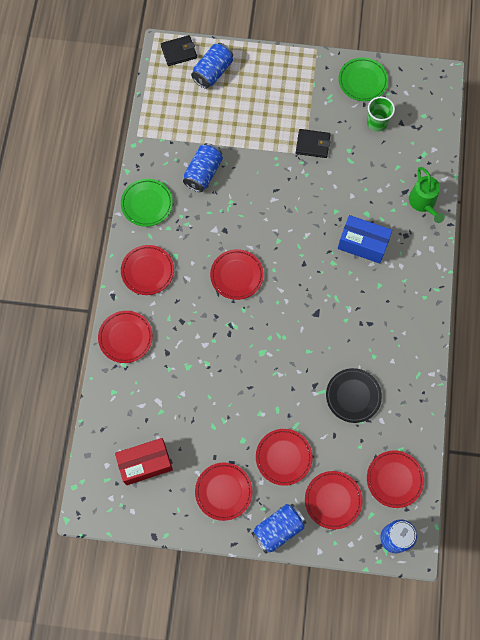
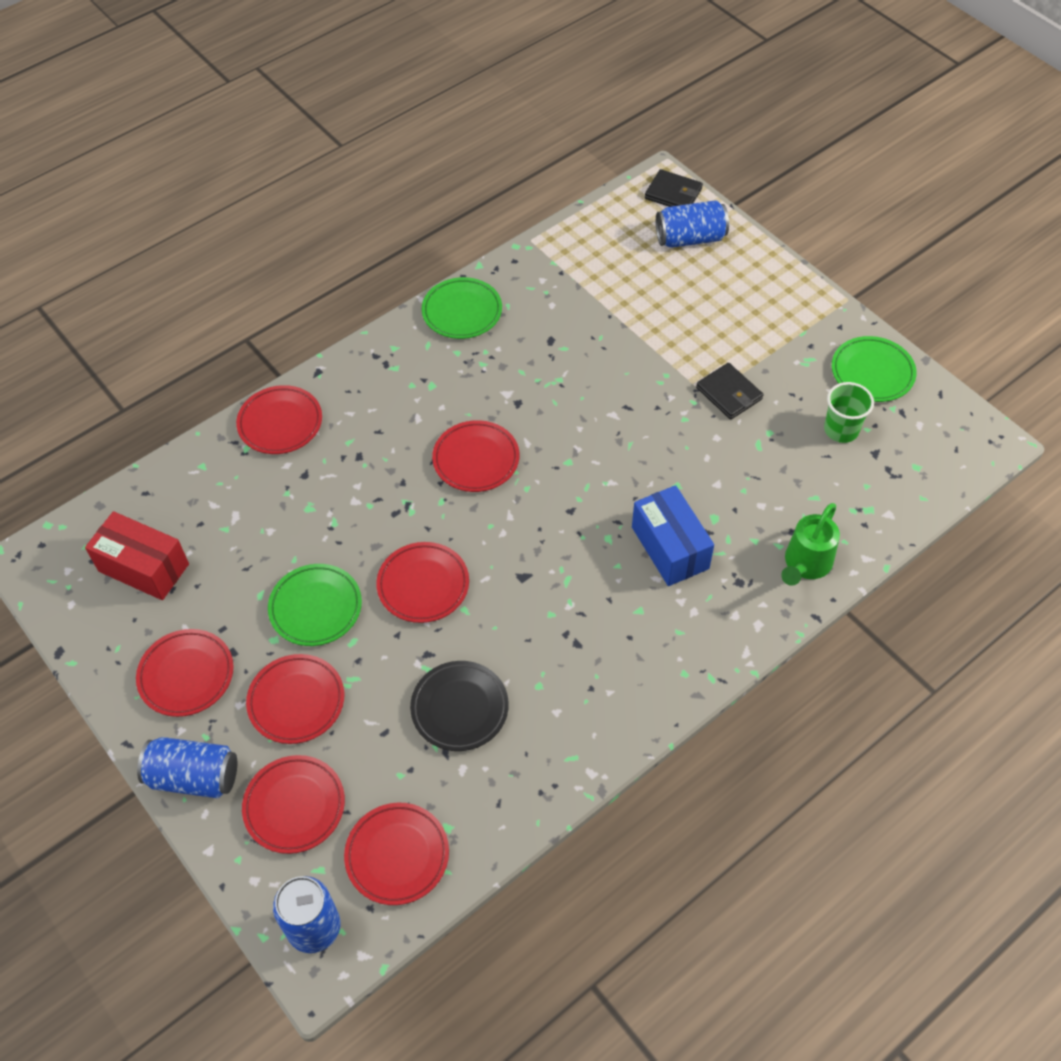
camera: 45 degrees right, 15 degrees down
red plate [121,245,174,295] -> red plate moved to [376,542,469,623]
blue can [183,143,223,192] -> none
none -> green plate [268,564,362,646]

